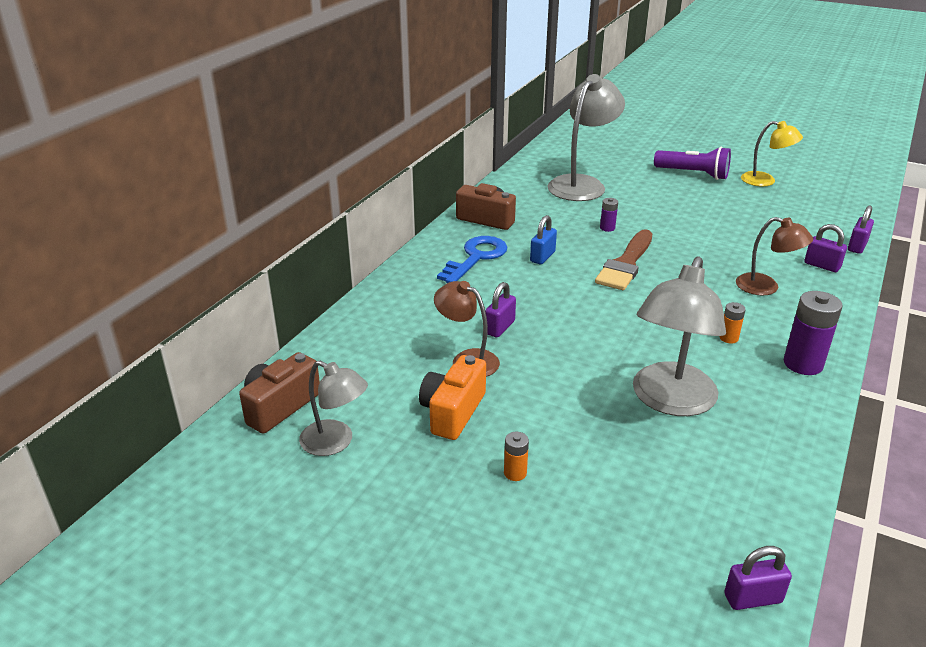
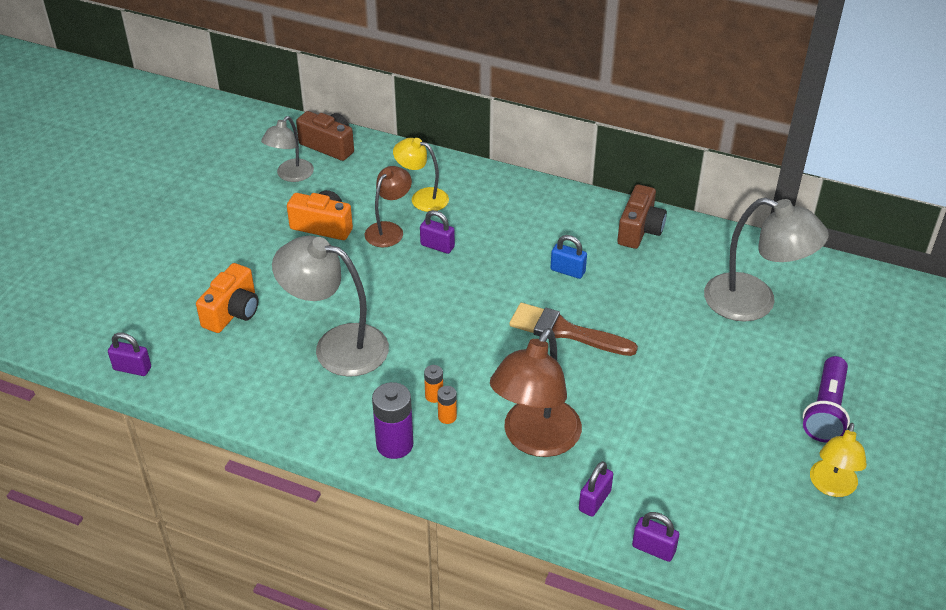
camera: 85 degrees right, 10 degrees up
blue key [437,236,507,283] -> none
orange battery [504,432,529,481] -> orange battery moved to [437,386,457,424]
purple battery [600,198,618,232] -> none
purple padlock [724,546,792,610] -> purple padlock turned 60 degrees counterclockwise [108,332,151,376]
brown lamp [736,217,813,296] -> brown lamp [490,328,582,457], size x1.71
none -> orange camera [196,263,258,333]
none -> yellow lamp [393,138,449,212]

